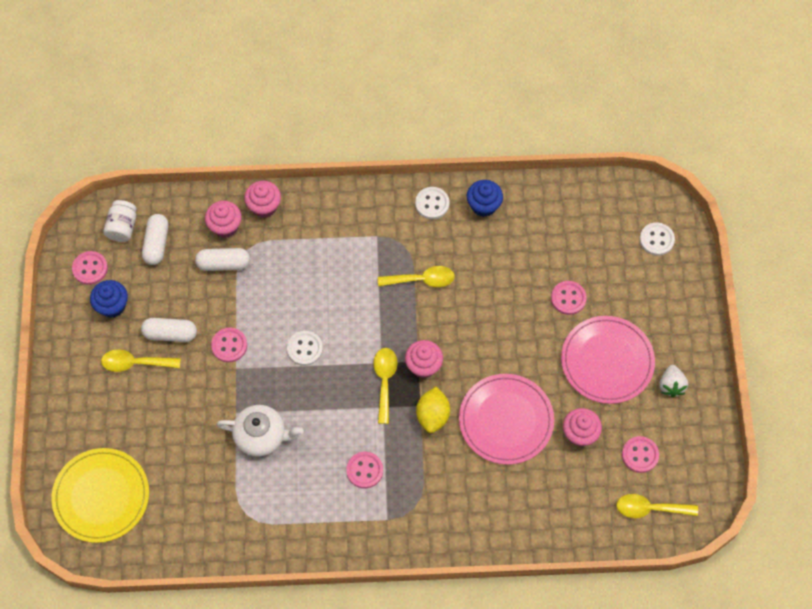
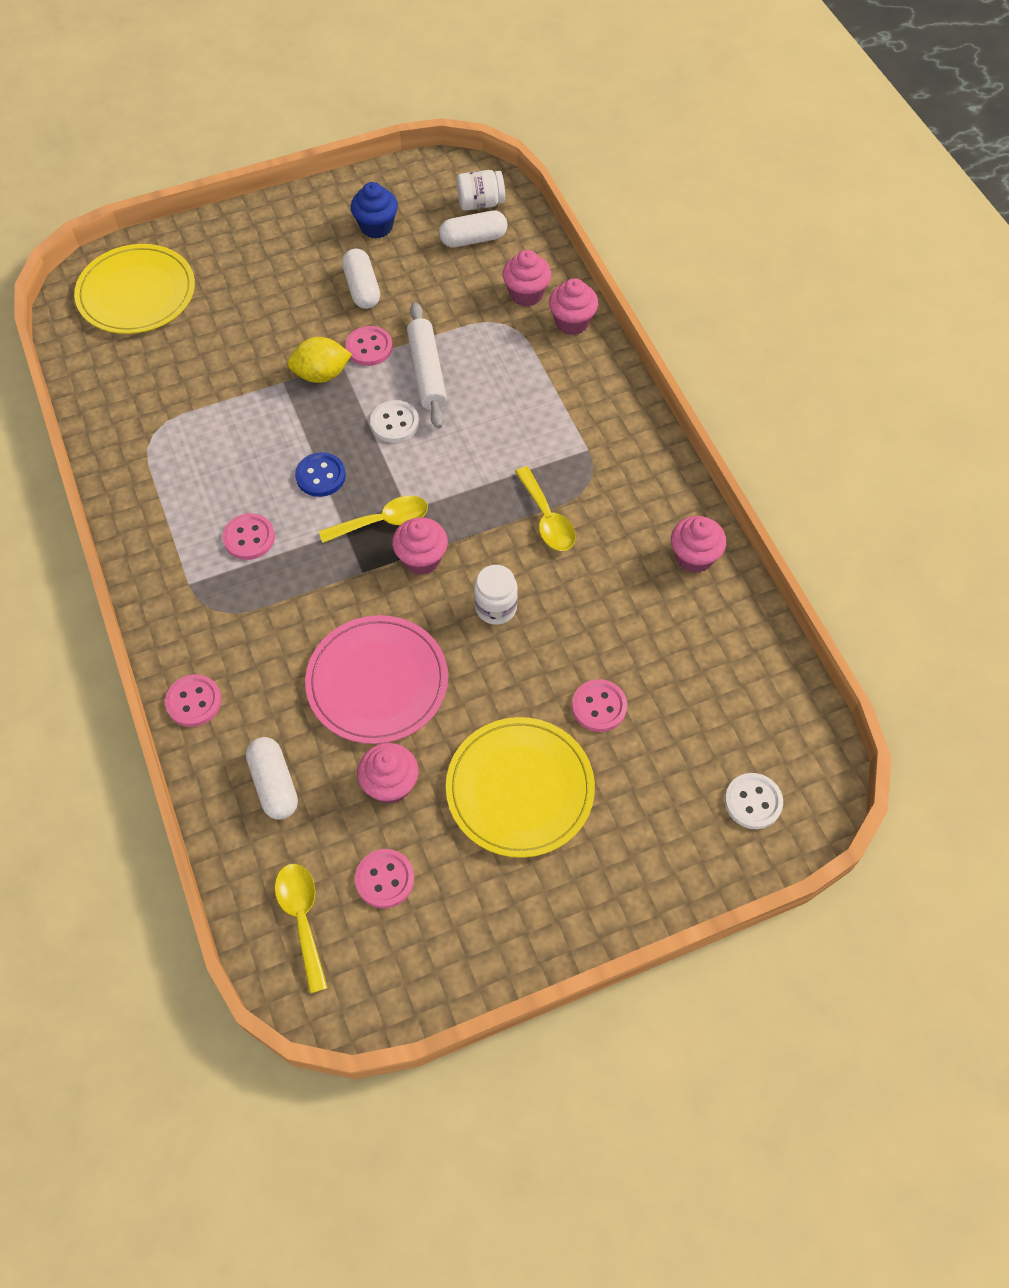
camera: 70 degrees right, 5 degrees down
pink button [72,251,108,285] -> pink button moved to [165,674,222,727]
yellow spoon [101,349,181,372] -> none
white capsule [195,248,250,271] -> white capsule moved to [246,737,298,820]
white teapot [216,405,304,457] -> none
white button [415,187,449,219] -> none
yellow lemon [416,387,450,433] -> yellow lemon moved to [288,337,352,383]
blue cupcake [467,180,503,217] -> pink cupcake [671,516,726,573]
pink plate [561,316,655,404] -> yellow plate [446,717,595,858]
white strawberry [659,365,688,397] -> none
none -> blue button [295,452,346,497]
none -> white rolling pin [407,302,447,429]
none -> white jar [474,565,518,625]

